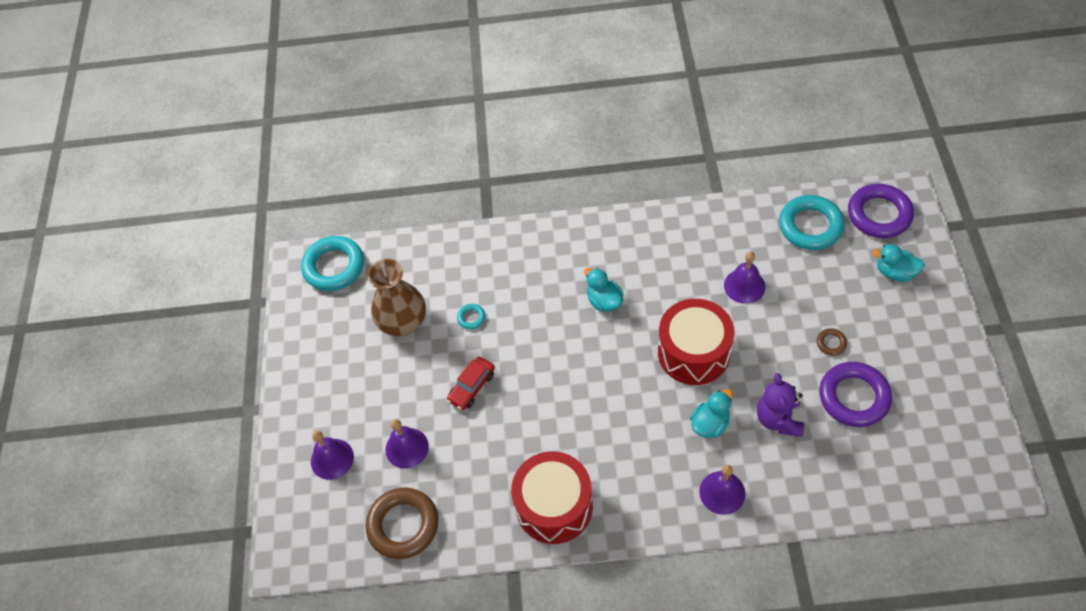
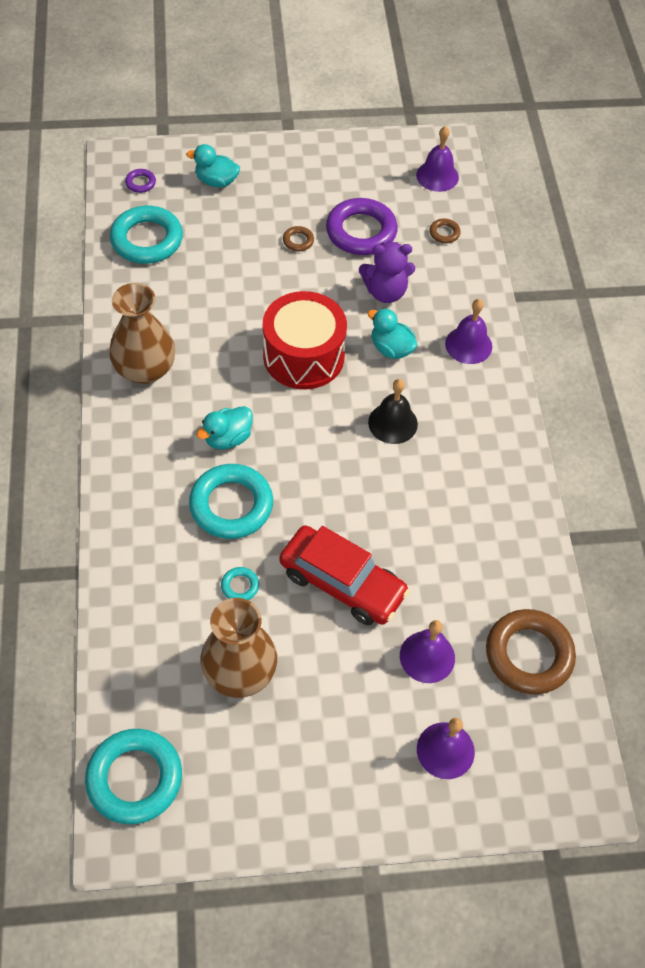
camera: 100 degrees left, 0 degrees up
red car [447,357,495,410] -> red car [279,525,410,625], size x1.75
red drum [511,451,593,544] -> none
purple bell [724,252,765,304] -> purple bell moved to [416,126,459,192]
purple ring [848,183,914,238] -> purple ring [125,169,156,193], size x0.44
turquoise duck [872,244,925,282] -> turquoise duck turned 90 degrees clockwise [186,144,240,188]
none -> brown vase [109,283,175,384]
none -> turquoise ring [189,464,273,539]
none -> black bell [368,379,418,444]
none -> brown ring [430,219,461,243]

